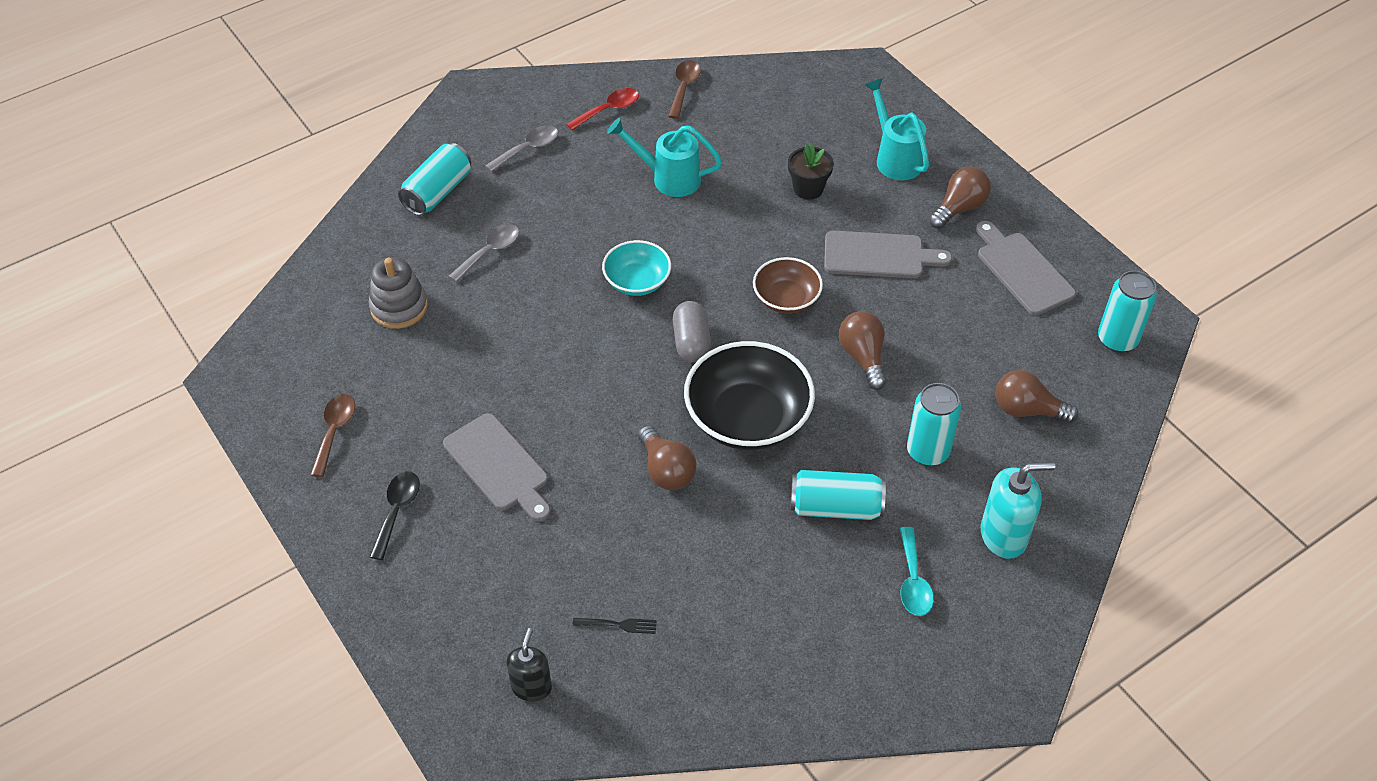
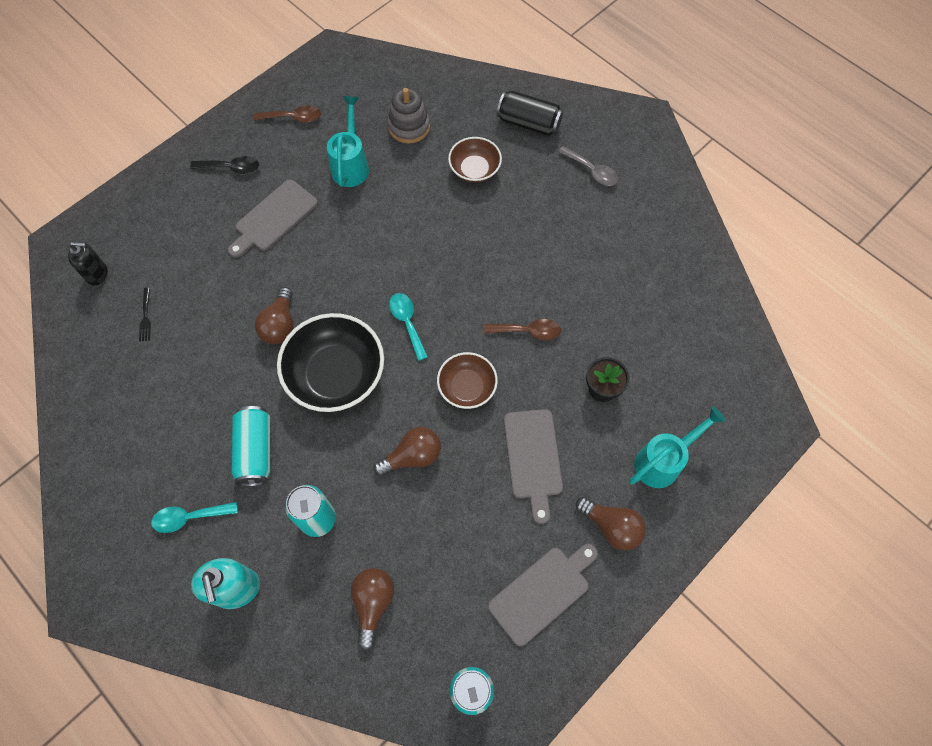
camera: 80 degrees right, 15 degrees up
turquoise can [398,143,471,216] -> black can [497,91,563,136]
grey spoon [449,224,519,282] -> brown bowl [448,137,502,183]
red spoon [567,88,639,130] -> none
turquoise bowl [602,240,671,296] -> none
turquoise watering can [607,117,722,197] -> turquoise watering can moved to [327,96,369,187]
brown light bulb [638,425,696,490] -> brown light bulb turned 45 degrees counterclockwise [255,287,294,344]
brown spoon [668,60,701,119] -> brown spoon moved to [484,319,561,340]
grey capsule [673,301,711,363] -> turquoise spoon [389,293,428,361]

